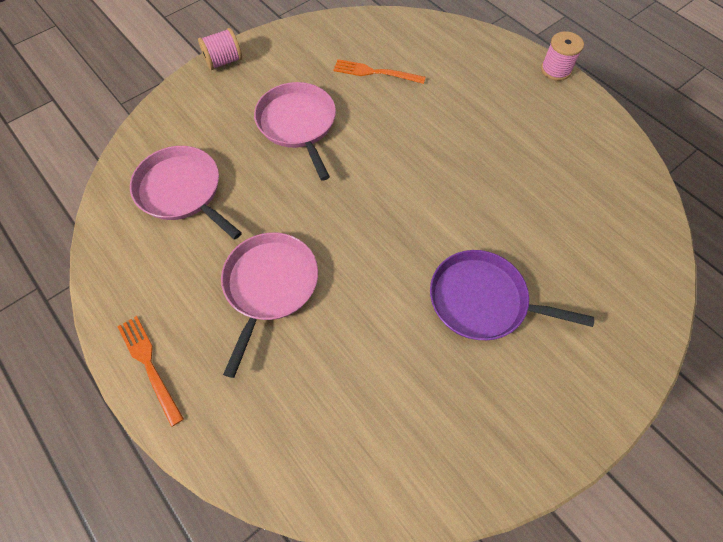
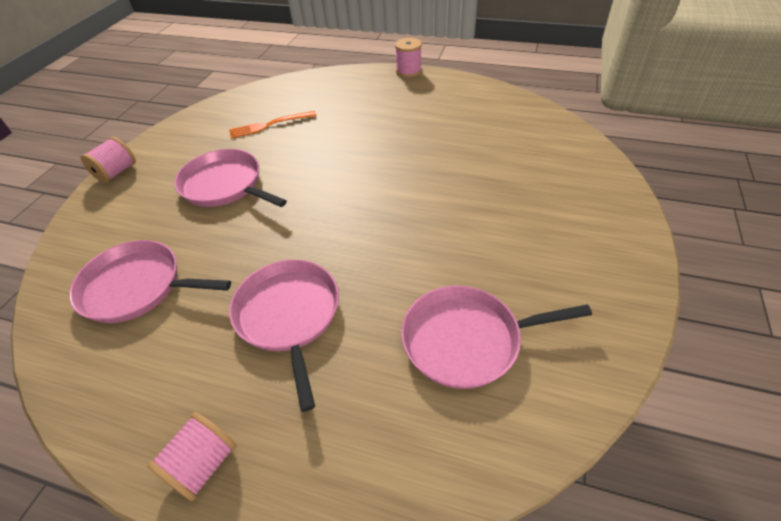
camera: 30 degrees left, 15 degrees down
orange fork [117,316,184,427] -> pink spool [147,412,237,501]
purple pan [430,250,595,340] -> none
none -> pink pan [401,285,592,389]

